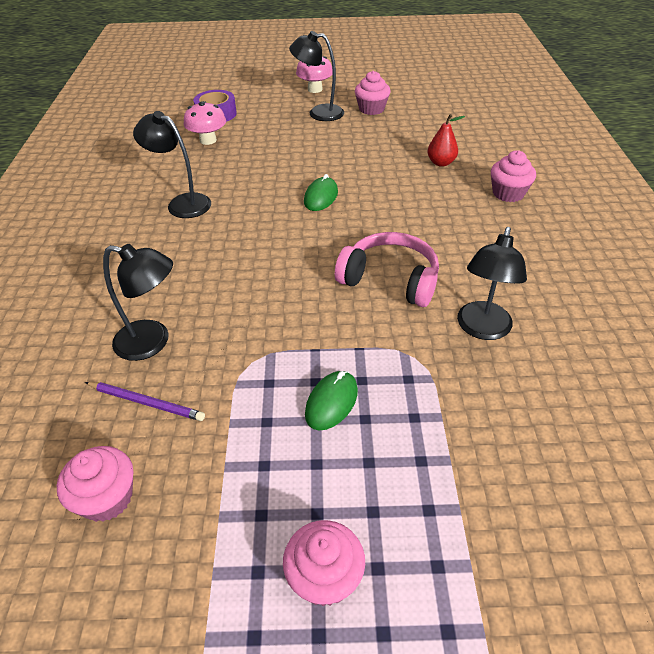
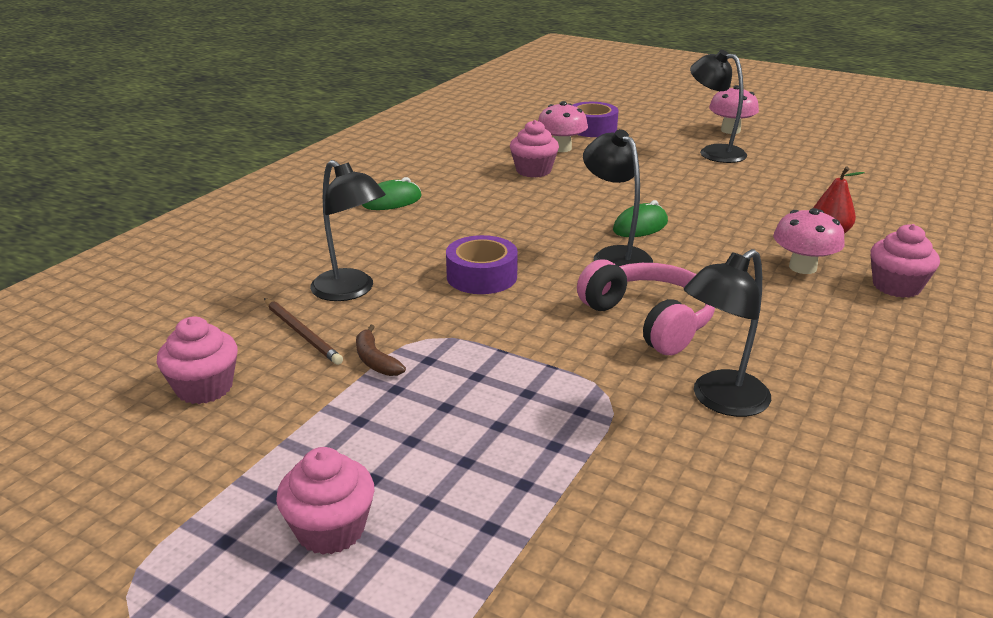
camera: 30 degrees right, 15 degrees down
purple pencil [85,382,205,421] -> brown pencil [264,298,343,365]
black lamp [133,111,211,218] -> black lamp moved to [583,129,653,266]
green mouse [305,371,358,430] -> green mouse moved to [362,177,422,210]
pink cupcake [355,71,390,115] -> pink cupcake moved to [510,120,559,178]
none -> brown banana [356,324,406,376]
none -> purple tape [446,235,518,294]
none -> pink mushroom [773,208,845,274]

